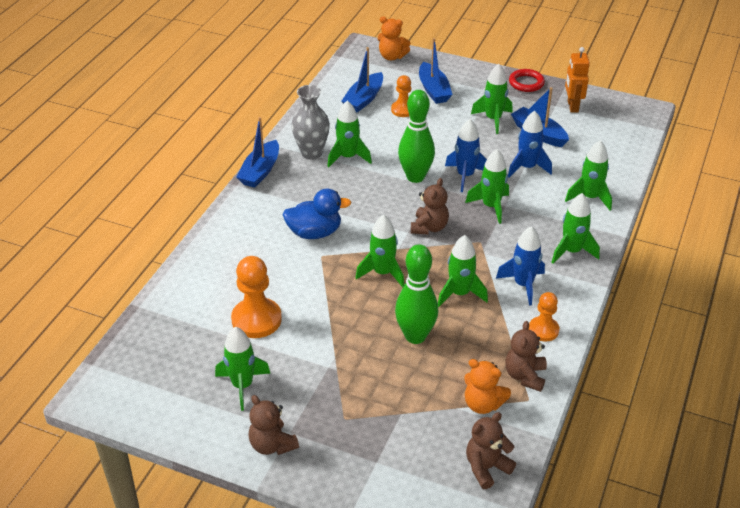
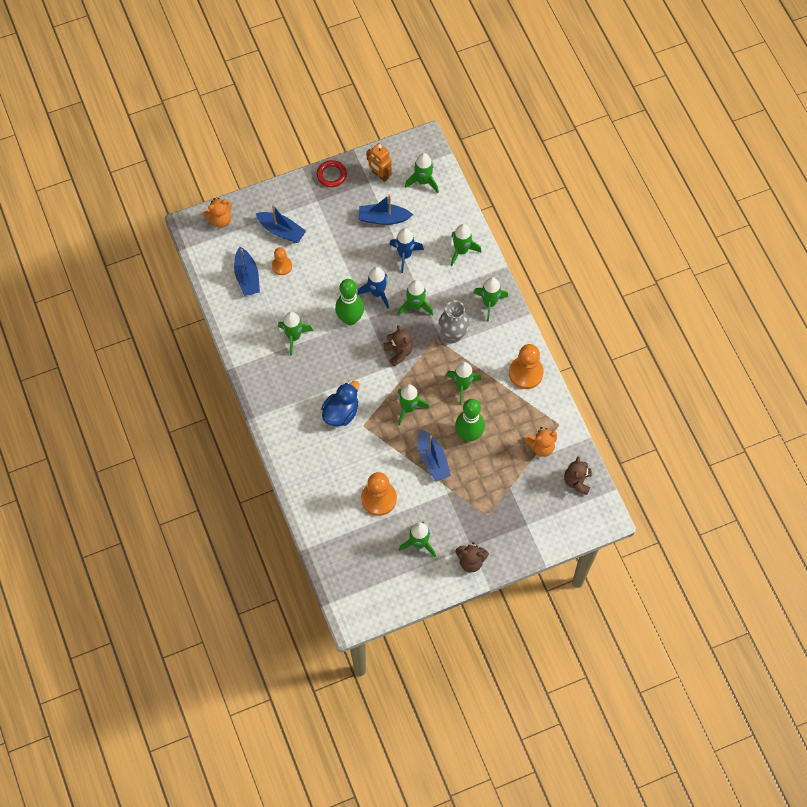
camera: 45 degrees left, 25 degrees up
blue boat [236,117,279,188] -> blue boat moved to [418,429,451,482]
grey vase [291,85,330,160] -> grey vase moved to [439,300,470,343]
green rocket [471,64,512,134] -> green rocket moved to [405,153,439,193]
blue rocket [496,226,545,306] -> none
brown teddy bear [505,321,547,392] -> none
orange pawn [528,292,559,342] -> orange pawn [509,344,544,389], size x1.65

